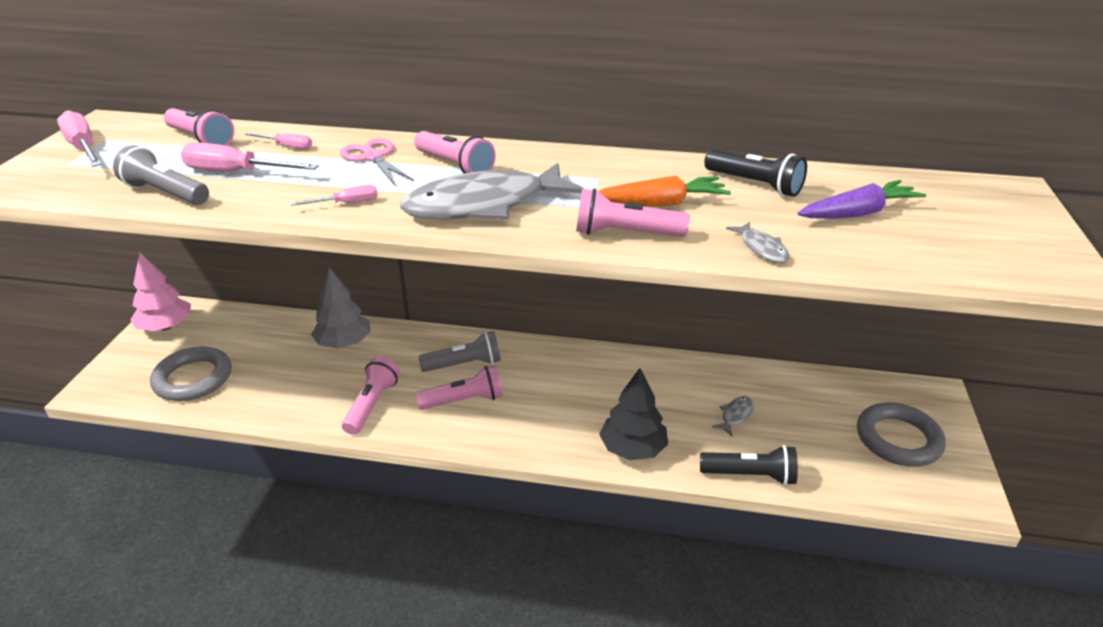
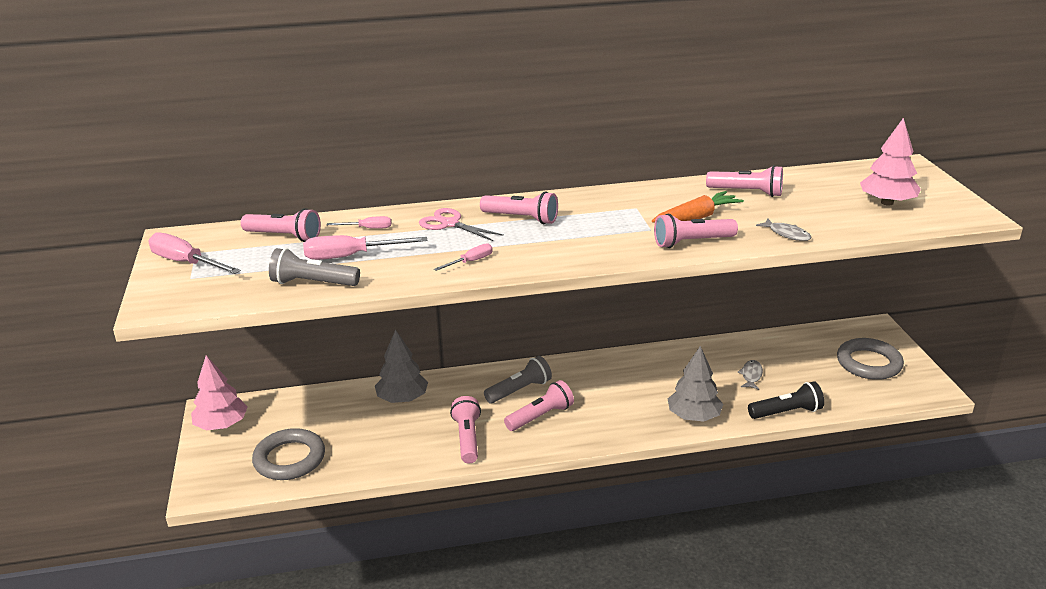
camera: 20 degrees left, 5 degrees down
grey fish [400,163,584,219] -> none
black tree [599,368,668,460] -> grey tree [668,346,723,422]
black flashlight [704,149,807,197] -> pink flashlight [706,165,783,197]
purple carrot [798,180,926,219] -> none
none -> pink tree [860,118,921,206]

